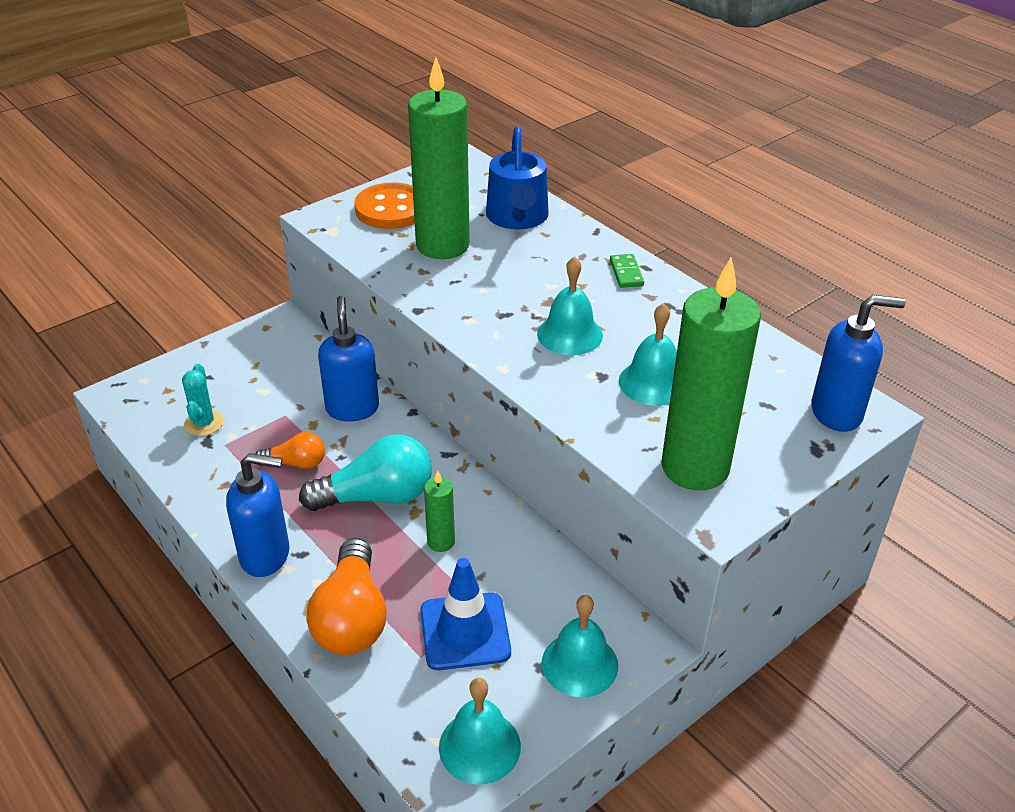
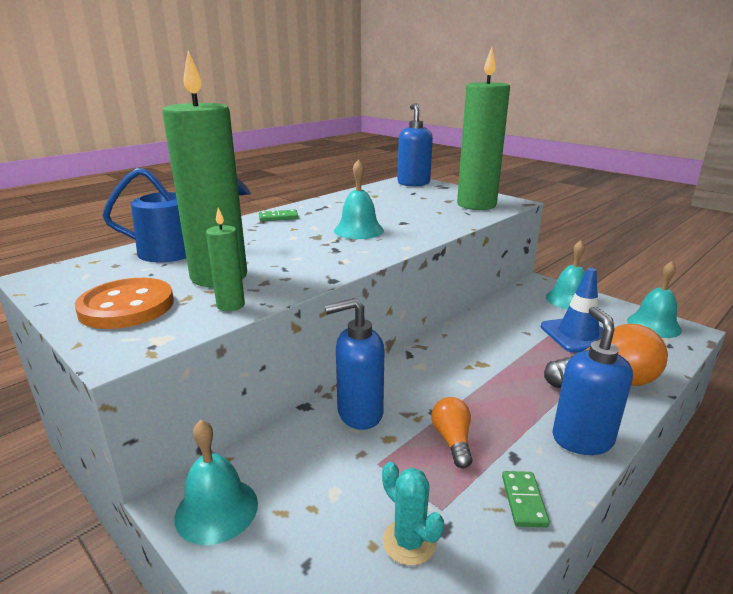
camera: 95 degrees left, 15 degrees down
turquoise cactus [182,364,223,436] -> turquoise cactus turned 60 degrees clockwise [382,462,444,566]
turquoise light bulb [299,435,432,511] -> none
green candle [424,470,455,552] -> green candle moved to [206,208,245,311]
turquoise bell [619,303,677,406] -> turquoise bell moved to [174,420,258,545]
none -> green domino [502,471,550,527]

